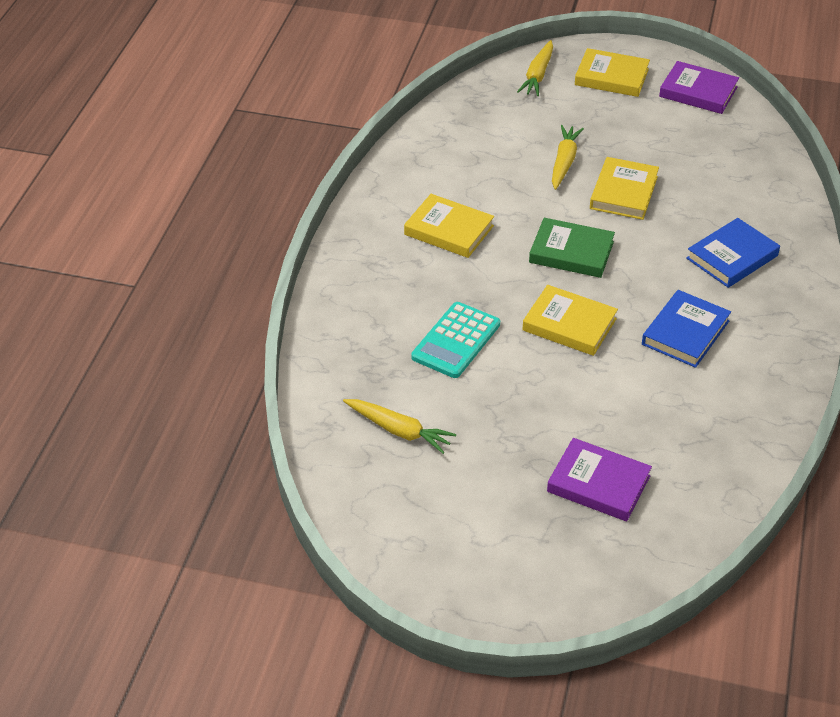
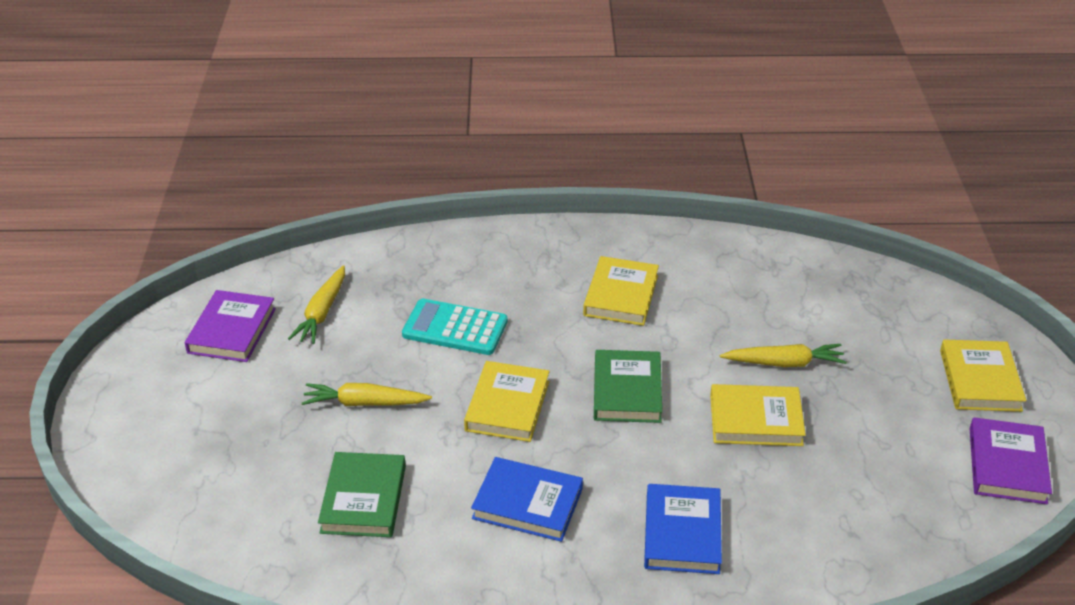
camera: 75 degrees right, 5 degrees down
yellow carrot [517,40,553,96] -> yellow carrot moved to [302,383,432,406]
purple book [547,438,652,522] -> purple book moved to [185,290,276,362]
blue book [686,218,780,288] -> blue book turned 60 degrees clockwise [644,484,722,574]
none -> green book [318,452,406,537]

